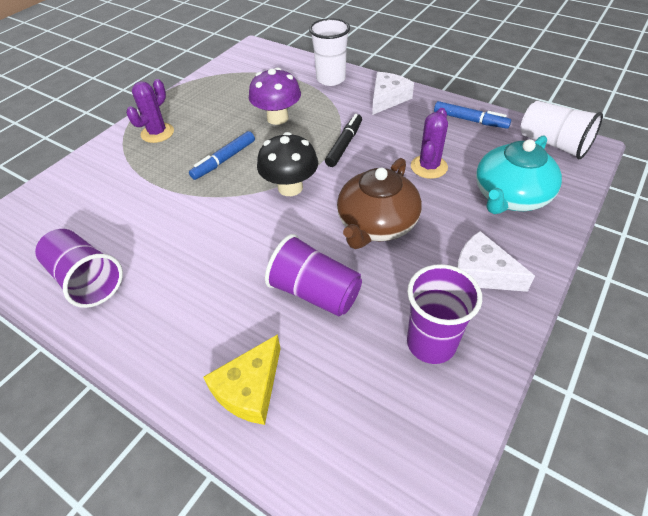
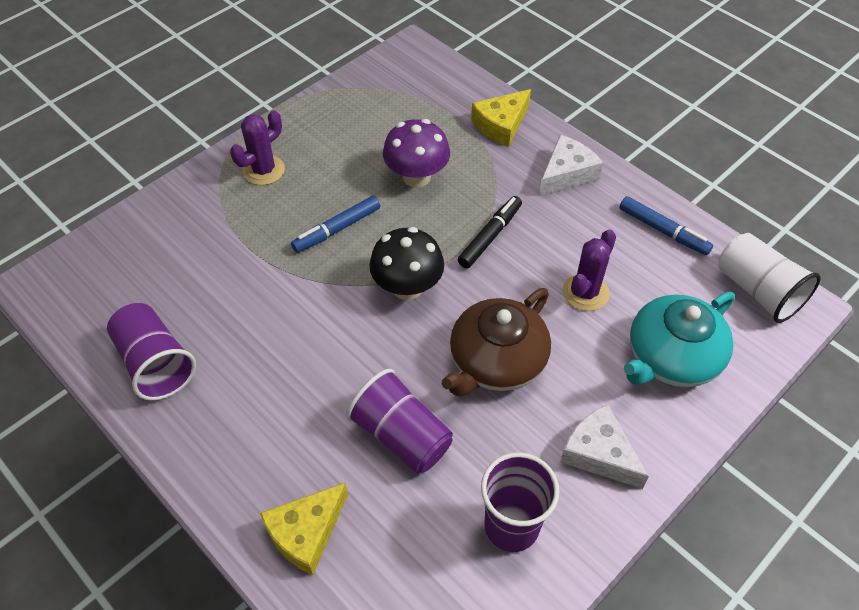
camera: 10 degrees right, 5 degrees up
white cup [309,18,350,86] -> yellow cheese [471,89,531,147]

